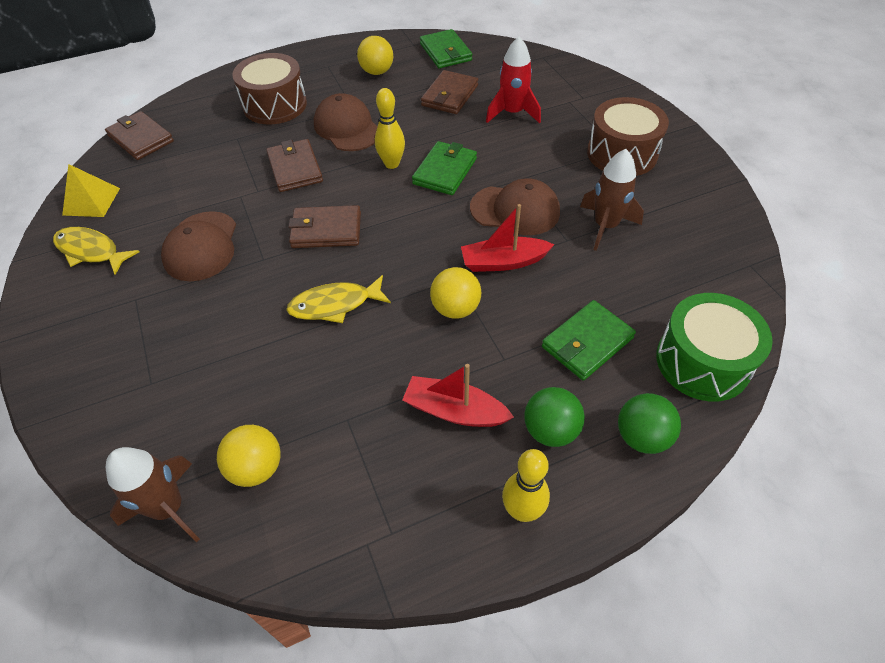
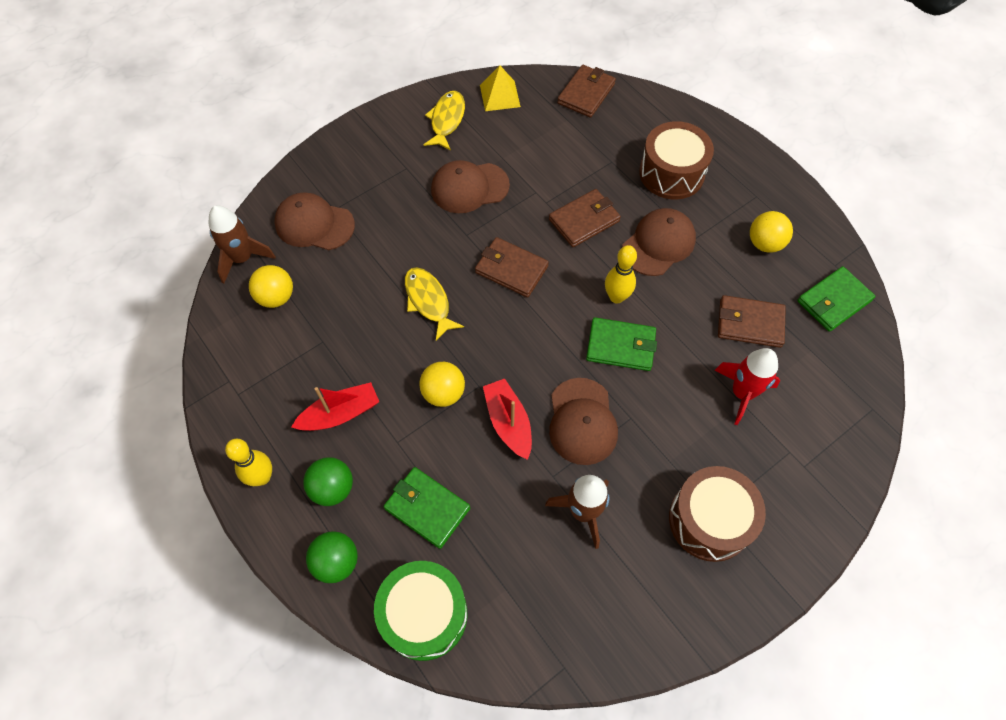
camera: 75 degrees right, 10 degrees up
brown wallet [288,205,361,248] -> brown wallet turned 45 degrees counterclockwise [475,237,549,297]
red boat [402,364,514,427] -> red boat turned 60 degrees clockwise [291,382,379,431]
none -> brown cap [275,193,355,250]

